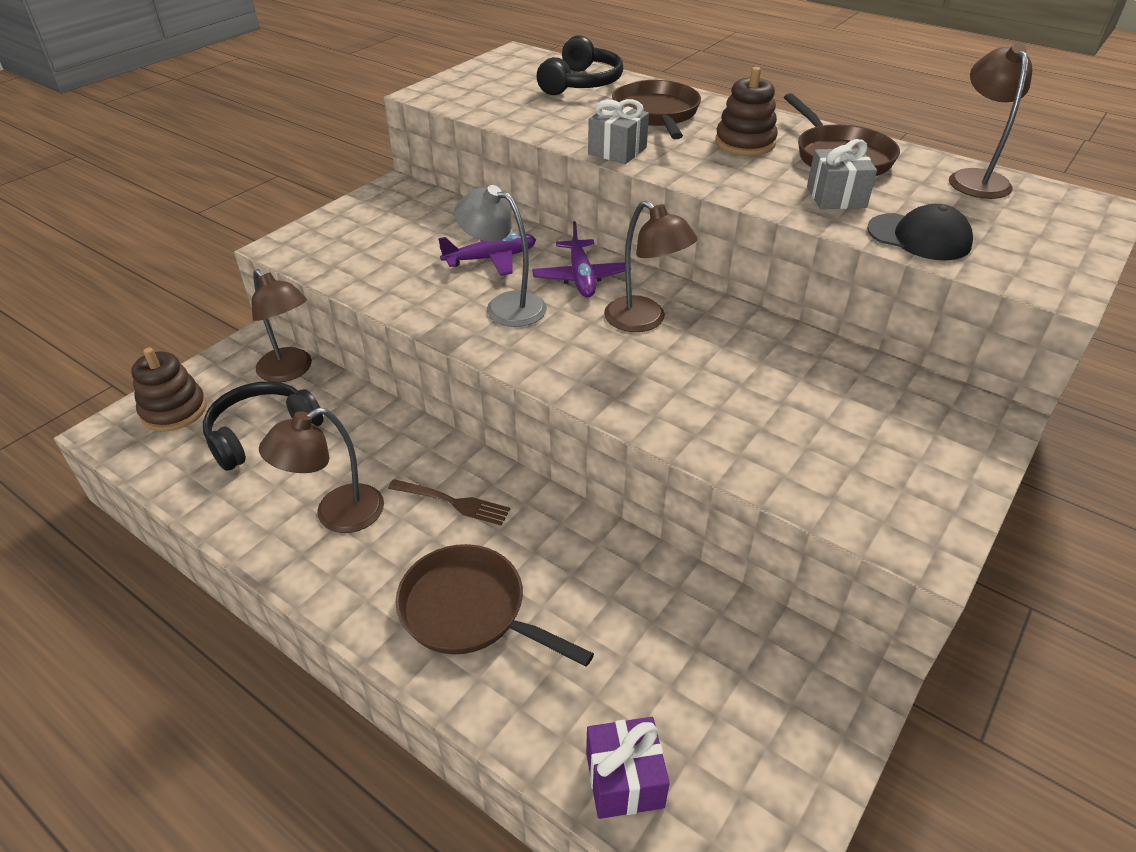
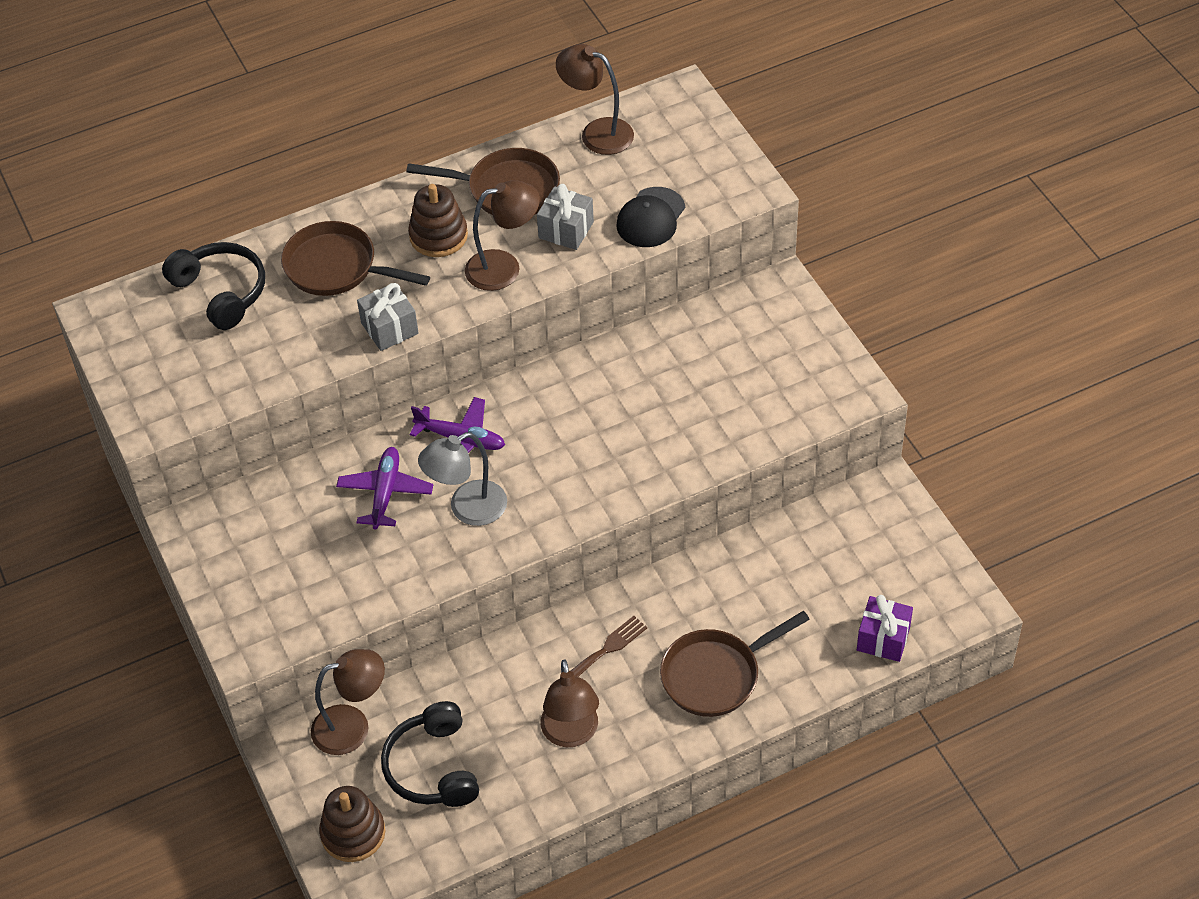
camera: 60 degrees left, 10 degrees up
brown lamp [604,201,698,332] -> brown lamp moved to [465,180,540,291]
black cap [867,204,973,260] -> black cap turned 150 degrees clockwise [616,187,685,247]

